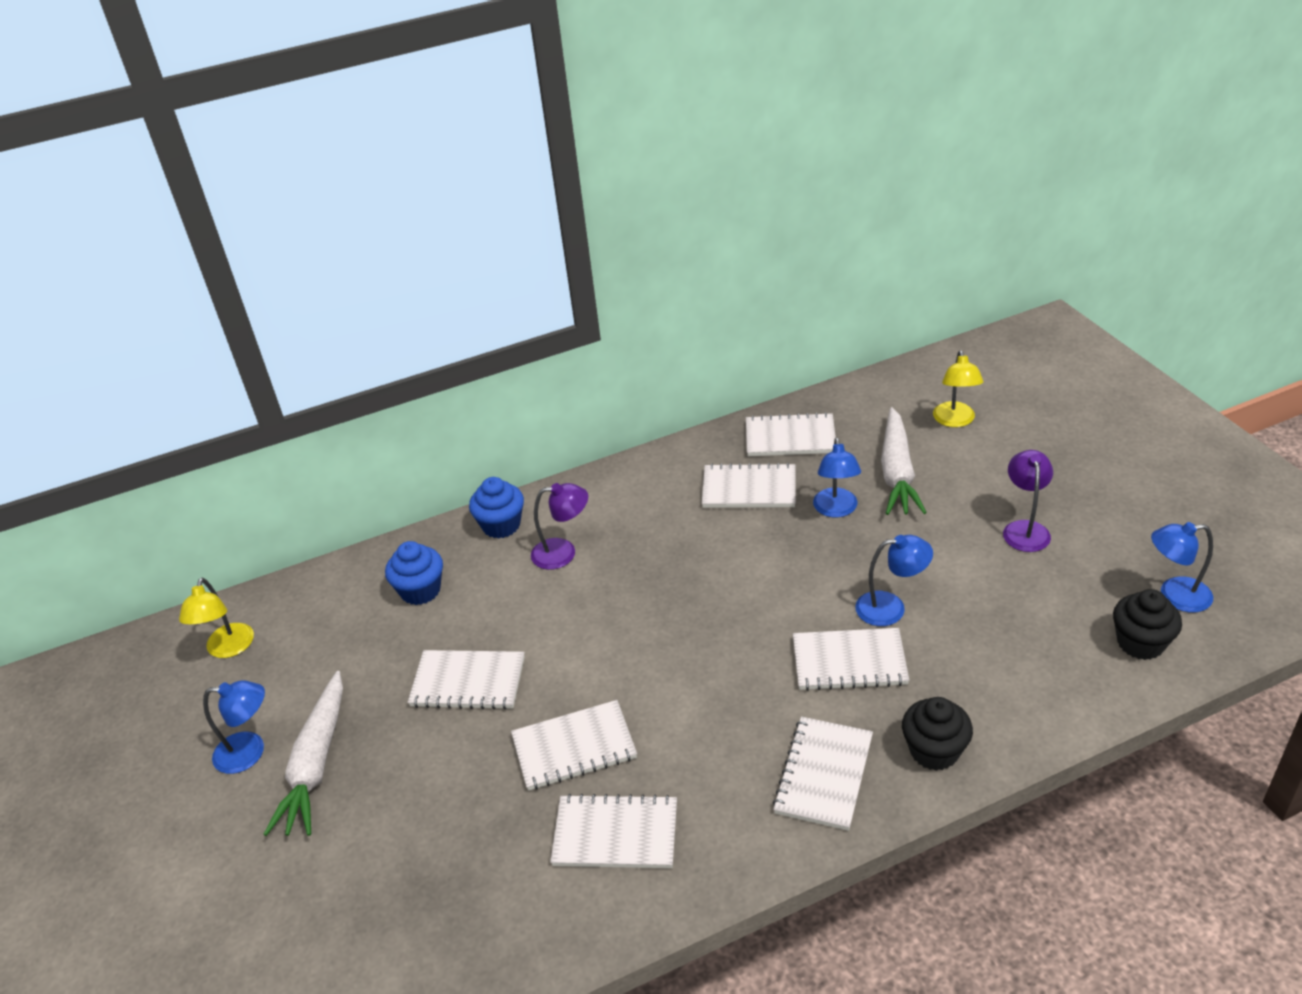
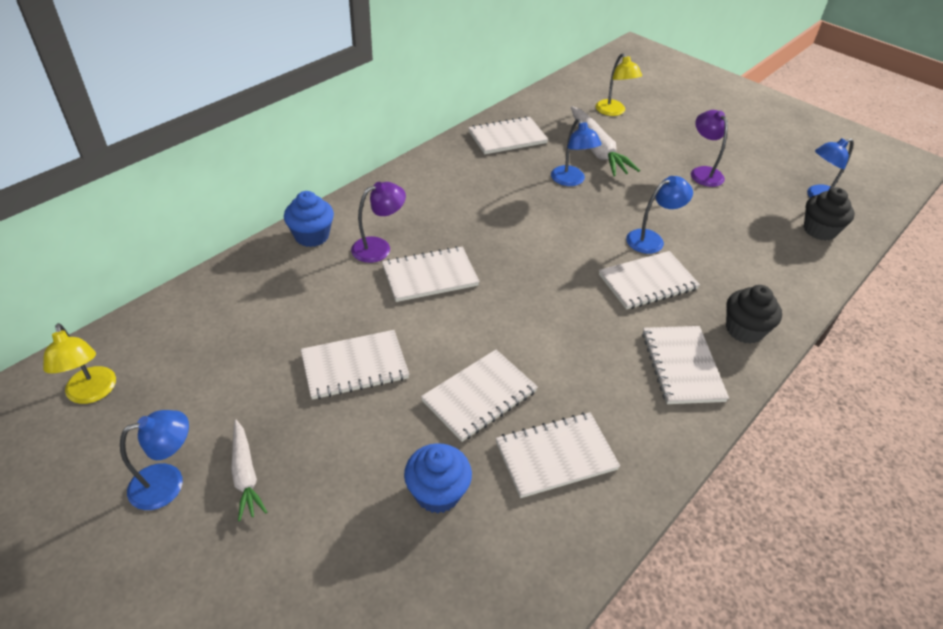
camera: 30 degrees left, 5 degrees up
white carrot [263,671,343,836] -> white carrot [231,420,267,521], size x0.59
blue cupcake [385,541,443,605] -> blue cupcake moved to [404,443,472,513]
white notebook [702,463,796,508] -> white notebook moved to [382,246,480,302]

